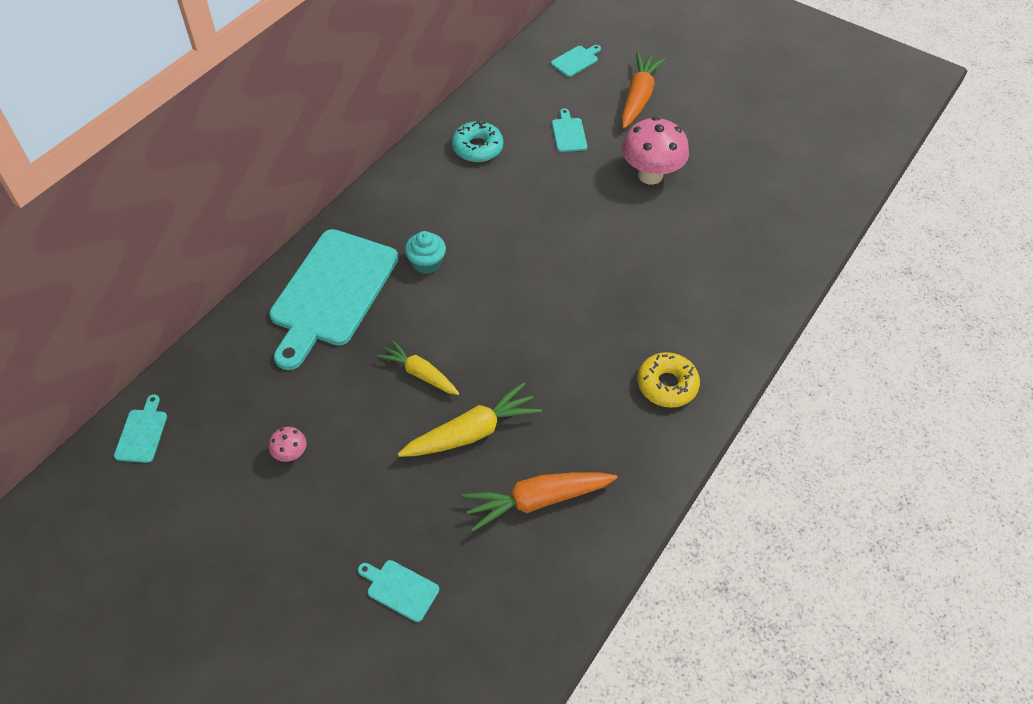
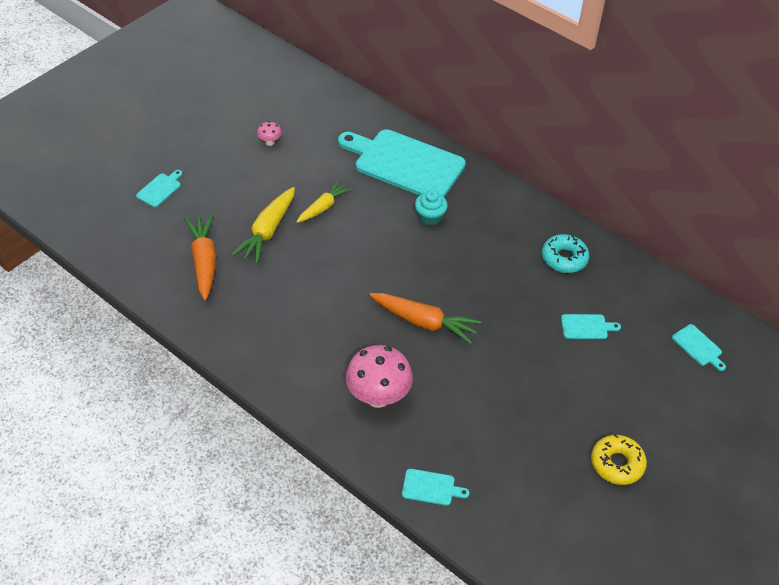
camera: 95 degrees right, 5 degrees down
turquoise cutting board [114,394,167,463] -> turquoise cutting board moved to [402,469,469,506]
yellow carrot [398,382,542,457] -> yellow carrot turned 45 degrees clockwise [231,187,295,264]
orange carrot [621,52,665,129] -> orange carrot moved to [369,293,481,344]
pink mushroom [622,117,689,185] -> pink mushroom moved to [345,345,413,408]
yellow donut [637,352,700,408] -> yellow donut moved to [591,434,647,485]

